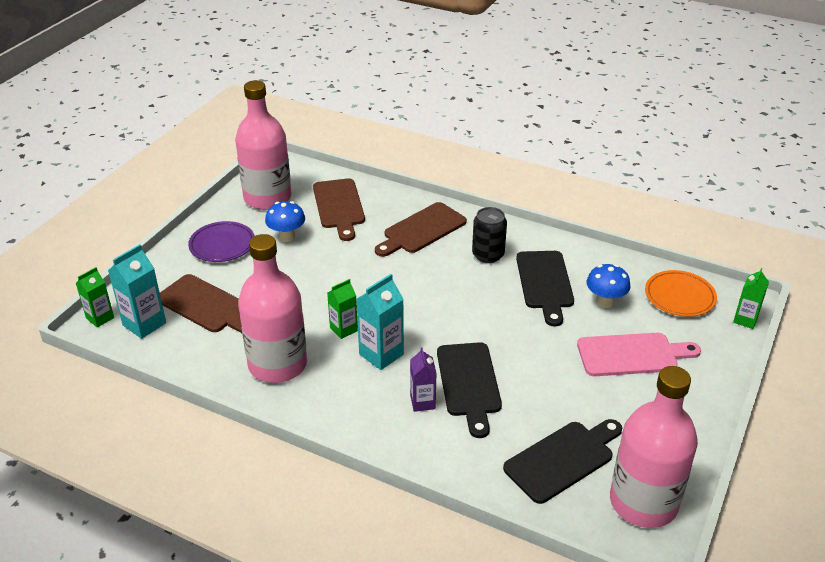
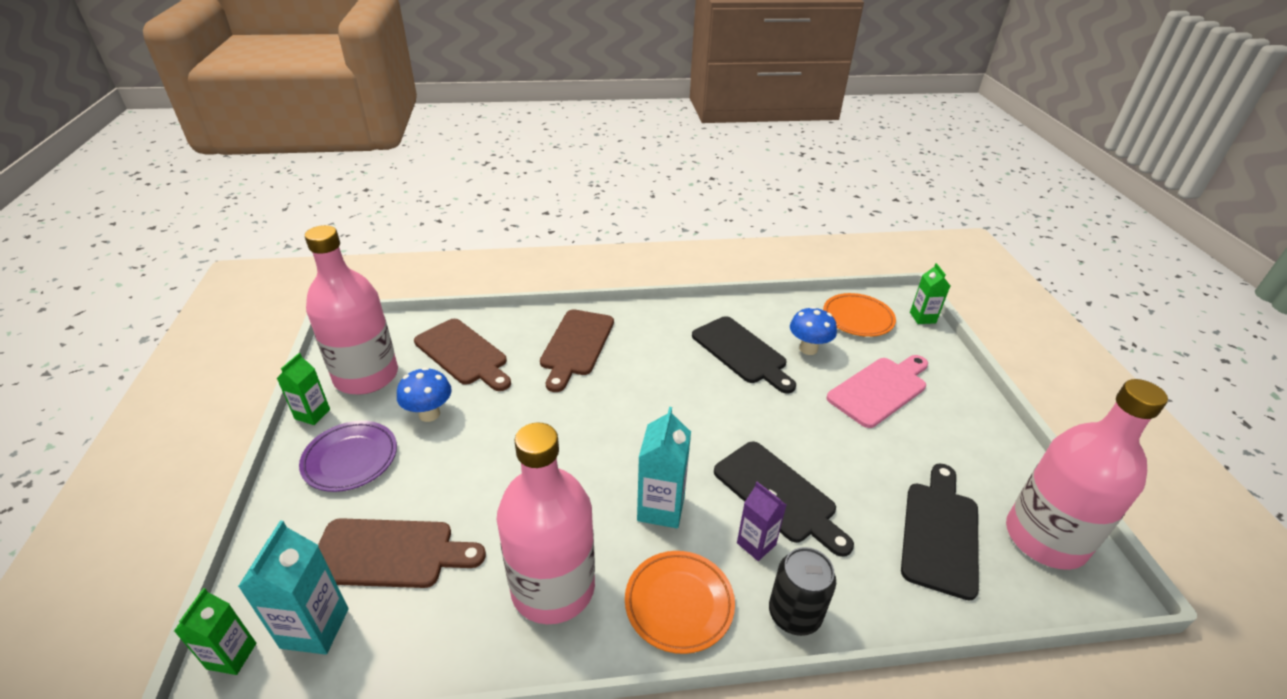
camera: 35 degrees left, 0 degrees up
green carton [327,279,358,339] -> green carton moved to [276,353,330,425]
black can [472,207,507,263] -> black can moved to [769,547,836,636]
none -> orange plate [625,551,735,654]

